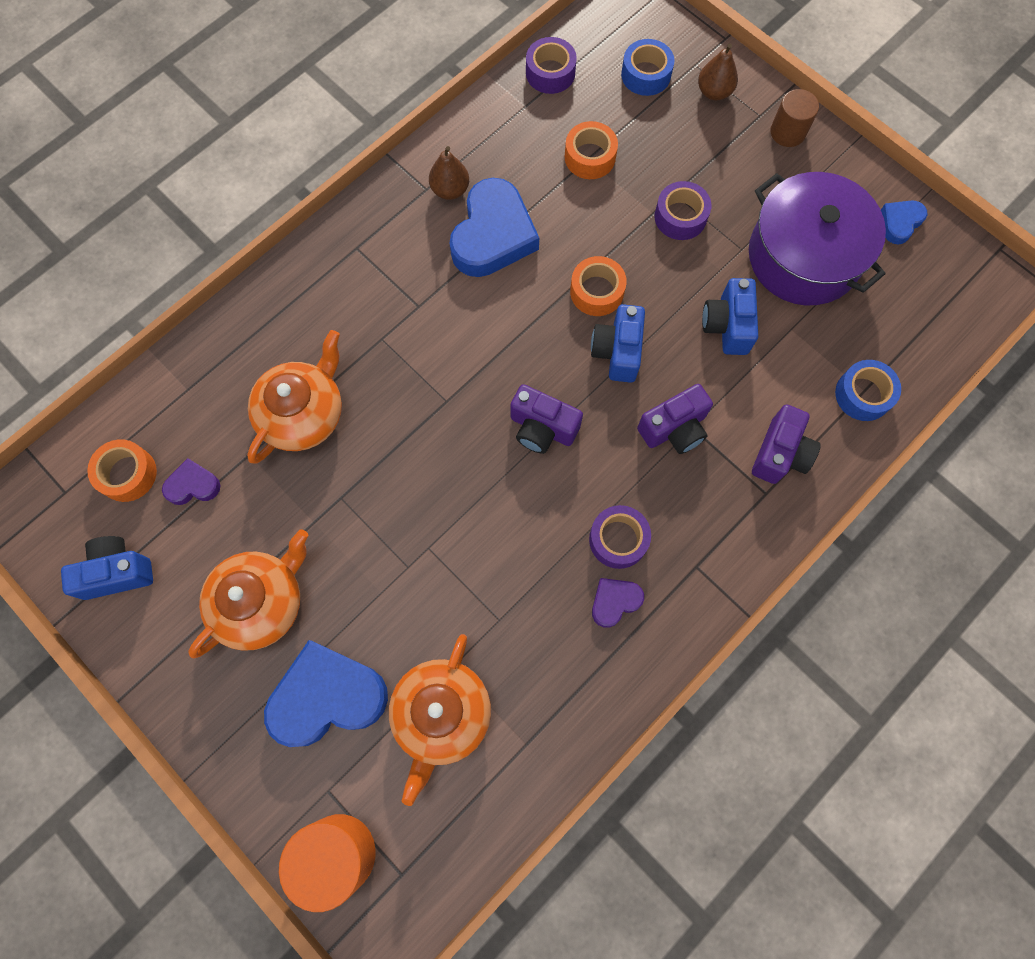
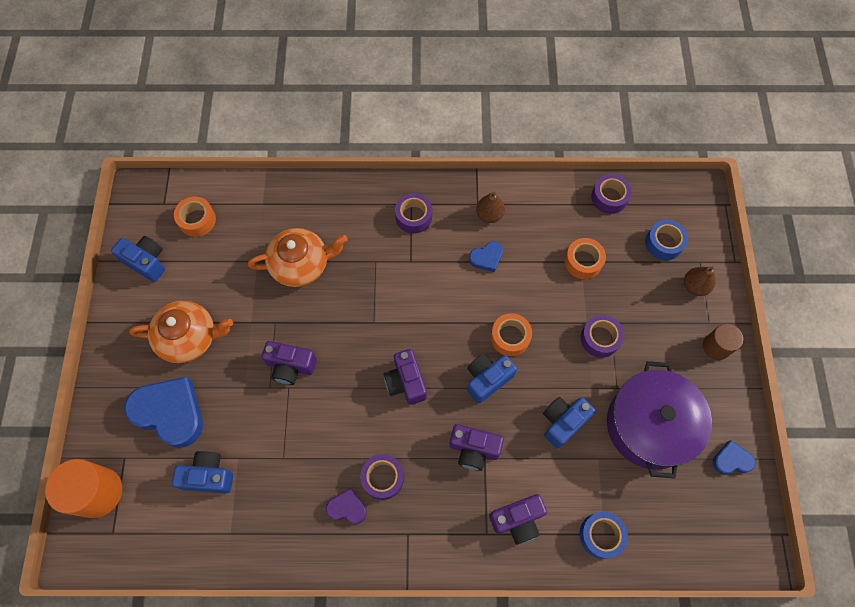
camera: 45 degrees right, 5 degrees down
purple heart [162,458,220,505] -> none
orange teapot [389,634,491,806] -> blue camera [172,451,233,493]
blue heart [449,178,539,277] -> blue heart [469,241,503,272], size x0.49
none -> purple camera [262,341,317,385]
none -> purple tape [395,193,432,234]

